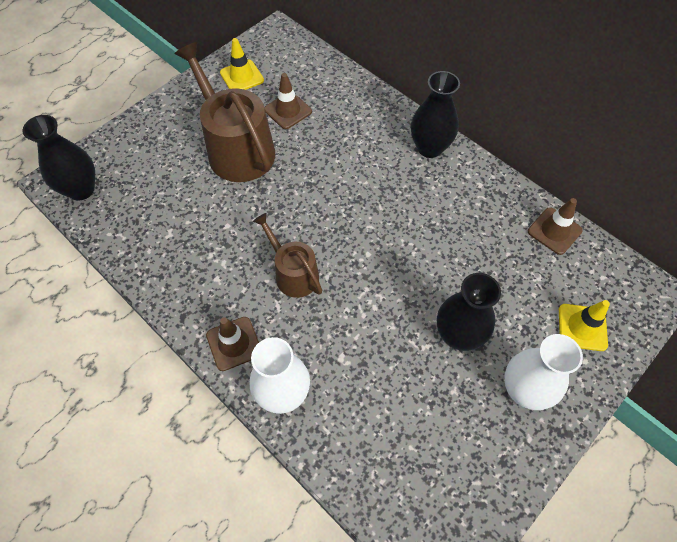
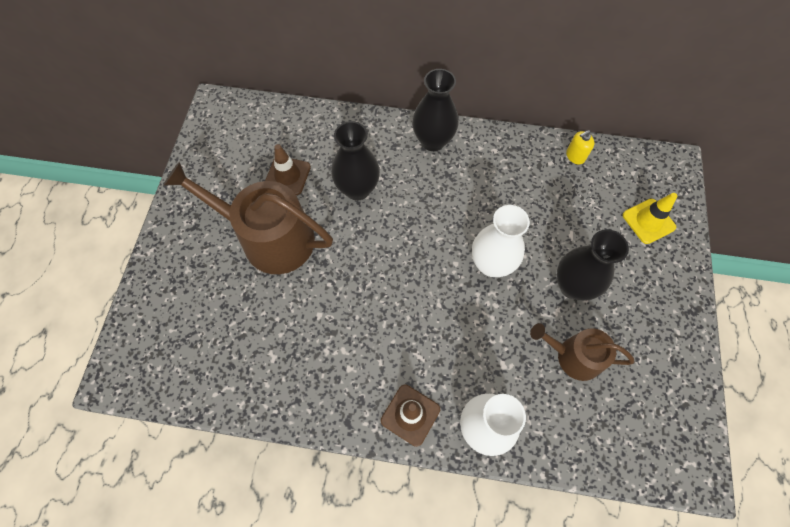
camera: 35 degrees left, 5 degrees up
black vase [23,115,95,200] -> black vase moved to [331,121,380,200]
yellow traffic cone [220,38,264,90] -> none
brown watering can [253,213,322,298] -> brown watering can moved to [530,323,634,381]
white vase [504,334,583,410] -> white vase moved to [472,205,530,277]
brown traffic cone [528,198,583,255] -> yellow soap dispenser [566,130,595,164]

